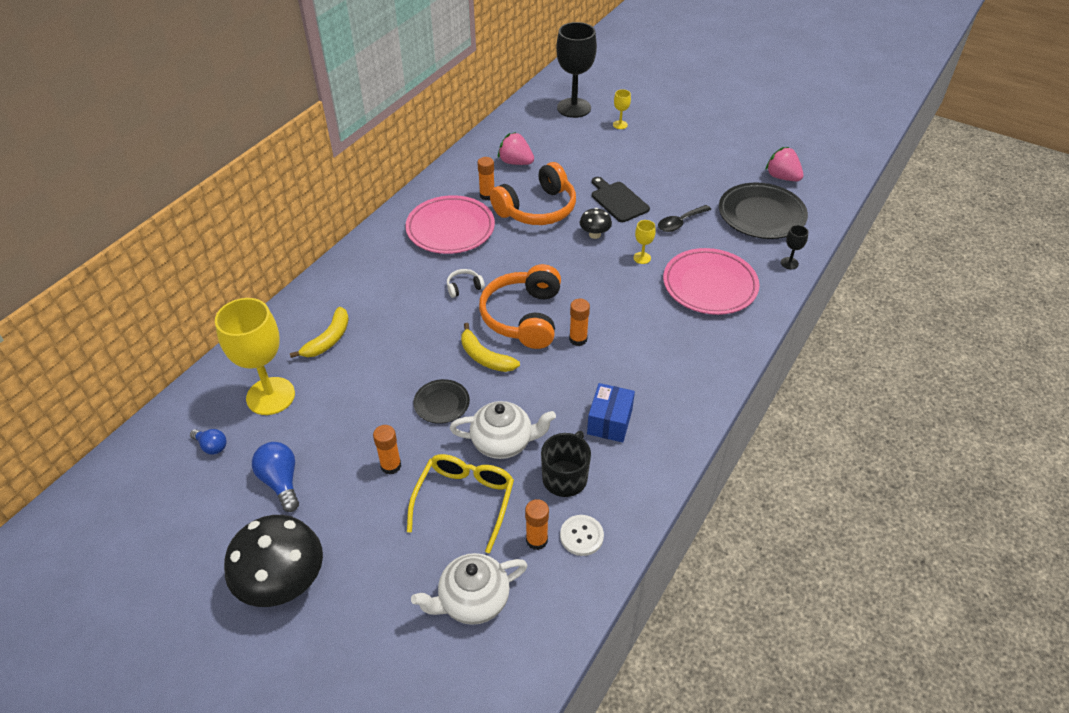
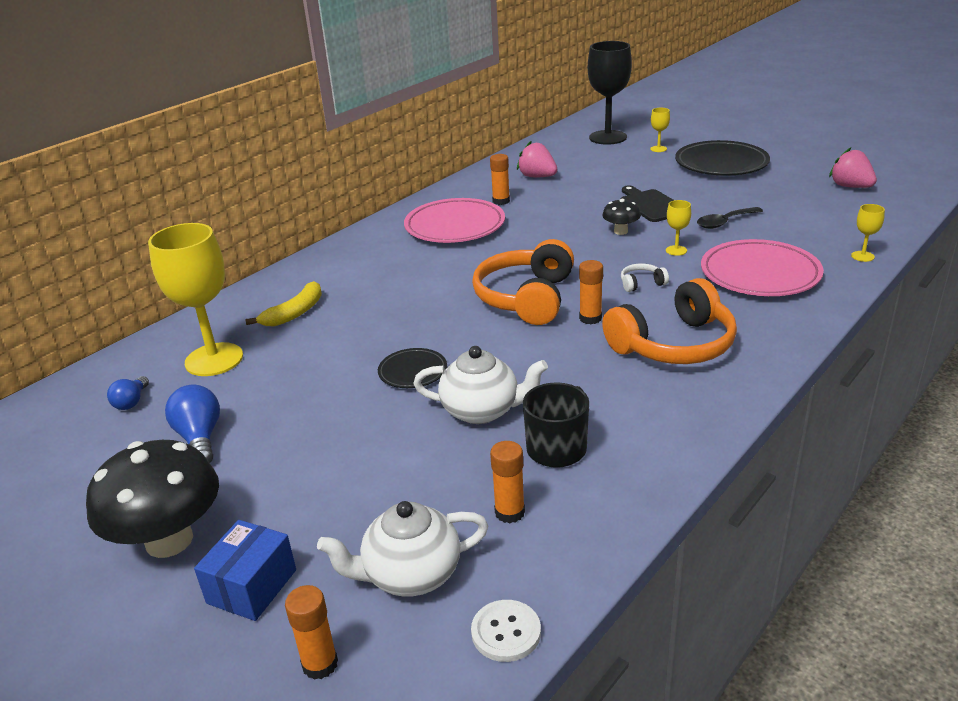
camera: 10 degrees right, 15 degrees down
blue light bulb [190,429,226,455] -> blue light bulb turned 60 degrees clockwise [107,376,149,410]
orange glue stick [373,425,401,475] -> orange glue stick moved to [285,585,338,680]
yellow glasses [407,454,514,553] -> none
white headphones [447,269,485,298] -> white headphones moved to [621,264,669,292]
yellow banana [461,323,520,372] -> none
orange headphones [490,162,576,225] -> orange headphones moved to [602,278,737,364]
white button [560,515,604,556] -> white button moved to [471,600,541,662]
blue box [587,383,635,442] -> blue box moved to [194,520,296,621]
black plate [719,182,808,239] -> black plate moved to [675,140,770,176]
black goblet [781,225,809,269] -> yellow goblet [851,204,885,262]

